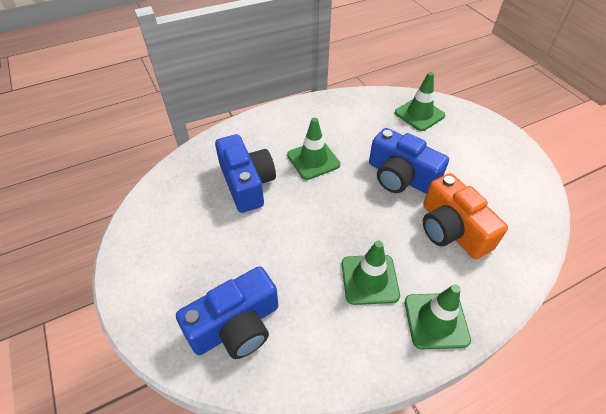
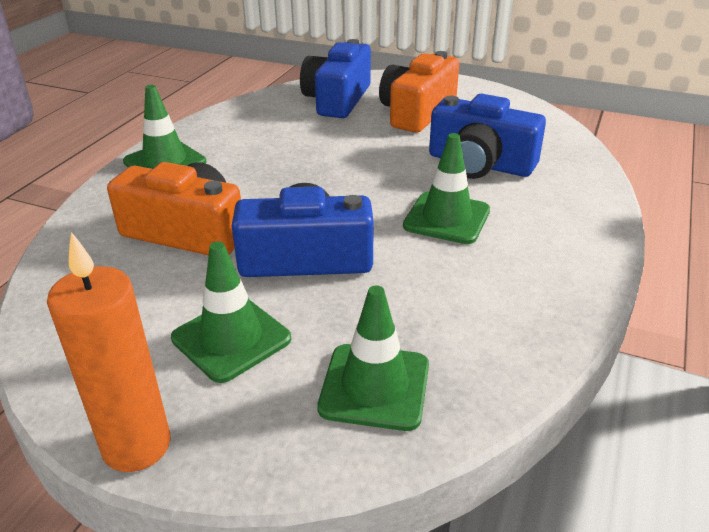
camera: 140 degrees right, 15 degrees down
green traffic cone [342,240,400,305] -> green traffic cone moved to [171,241,291,383]
none -> orange candle [47,232,170,472]
none -> orange camera [379,51,459,133]

